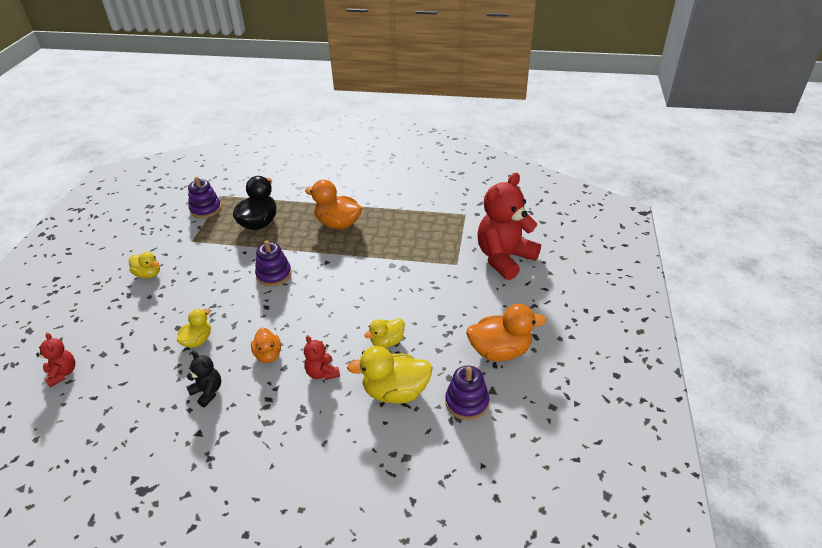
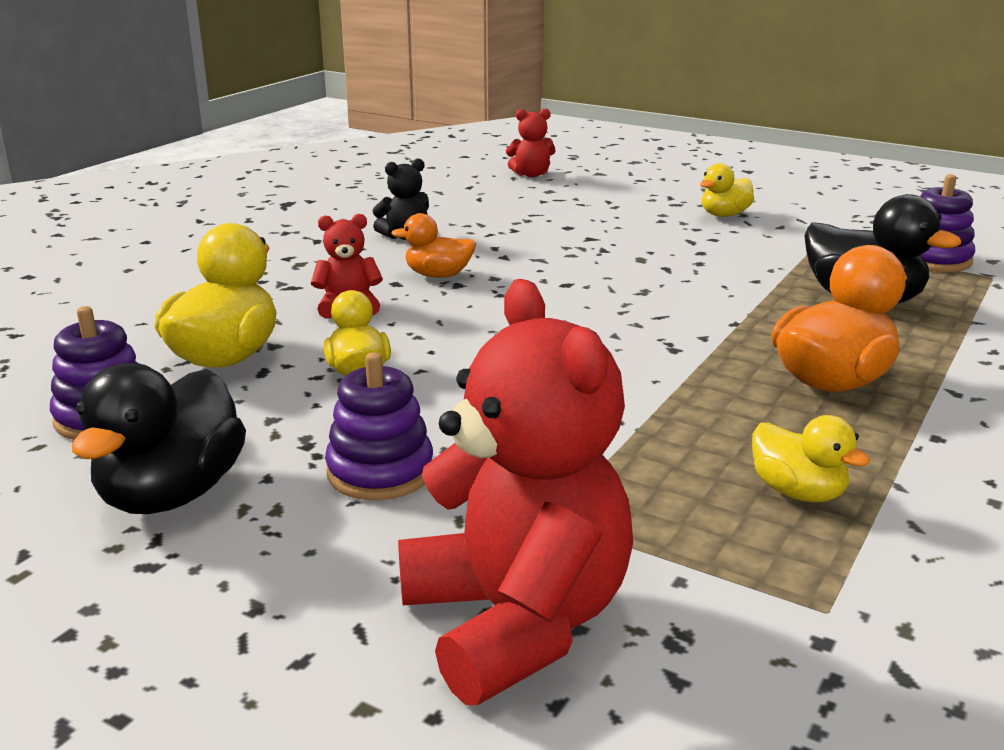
camera: 110 degrees right, 15 degrees down
yellow duck [177,309,211,348] -> yellow duck moved to [752,415,870,502]
purple stacking toy [255,240,292,286] -> purple stacking toy moved to [325,352,433,500]
orange duck [466,304,547,361] -> black duck [72,363,246,514]

